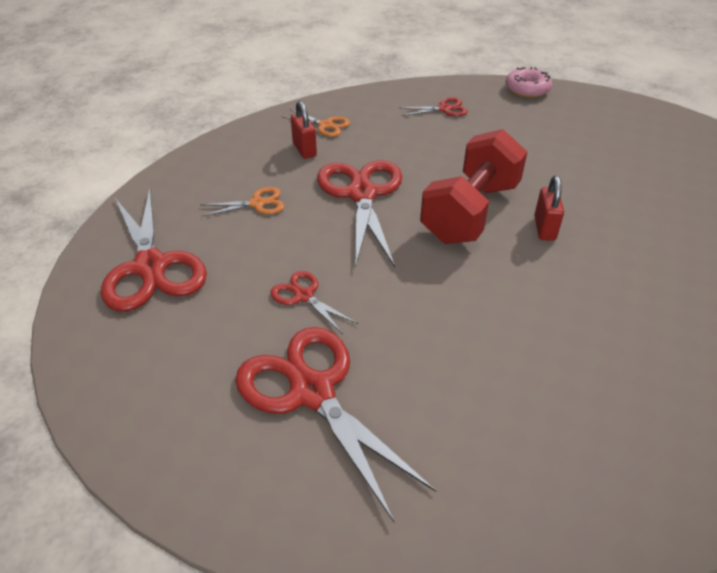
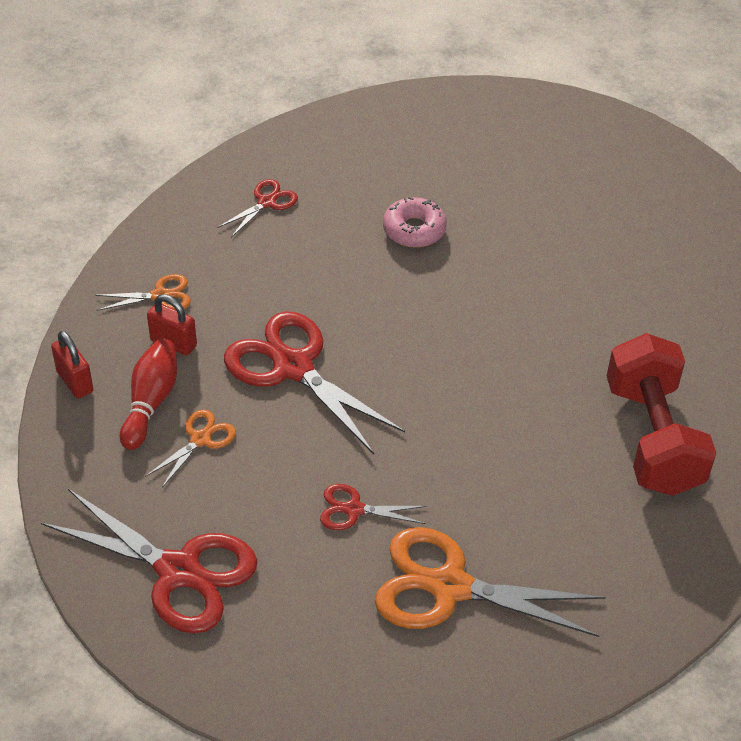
camera: 40 degrees left, 5 degrees up
red scissors [235,327,436,522] -> orange scissors [375,527,606,637]
red dumbbell [420,129,527,244] -> red dumbbell moved to [607,333,716,496]
pink donut [506,67,552,98] -> pink donut moved to [383,197,447,248]
red padlock [534,176,564,241] -> red padlock moved to [51,331,93,399]
none -> red bowling pin [120,339,177,450]

